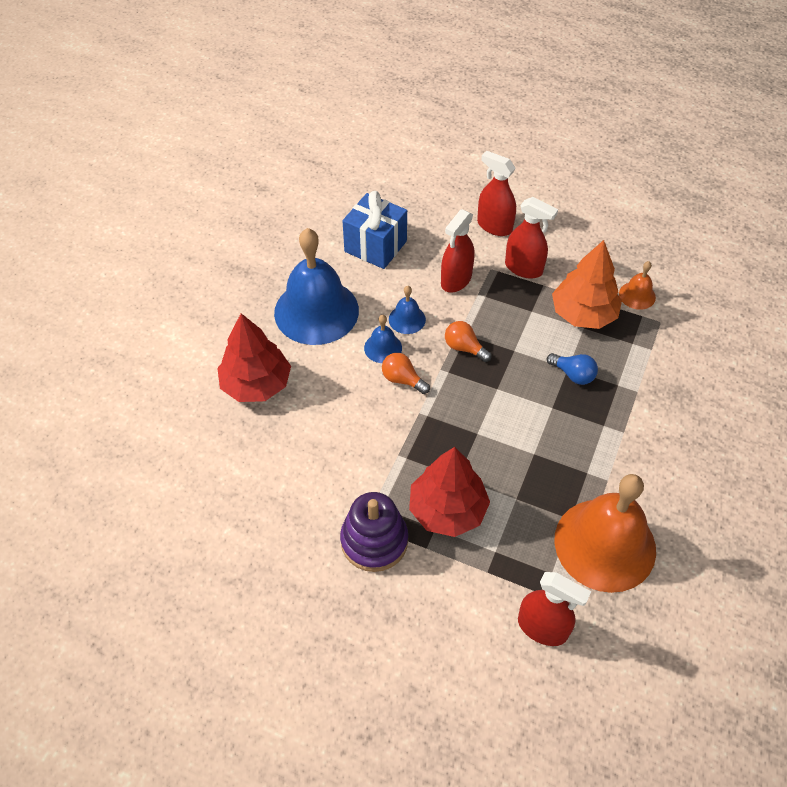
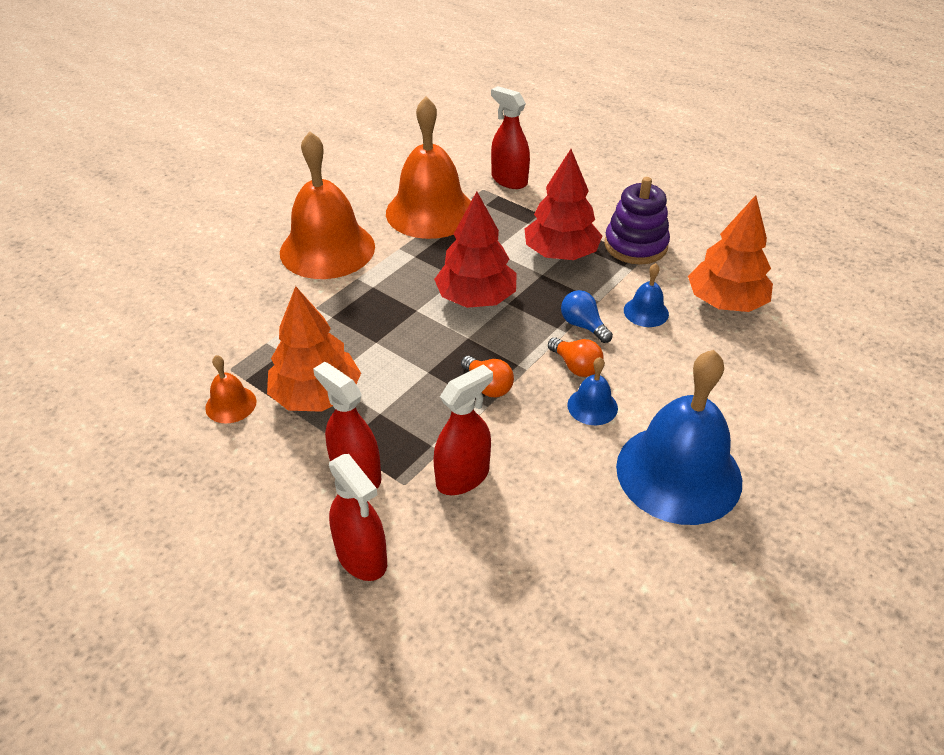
camera: 165 degrees left, 10 degrees down
red tree [217,313,291,402] -> red tree moved to [434,192,517,308]
blue gift [343,191,407,269] -> none
blue bell [389,286,426,334] -> blue bell moved to [624,263,669,327]
blue light bulb [547,353,598,385] -> blue light bulb moved to [561,290,613,343]
none -> orange bell [280,131,375,279]
none -> orange tree [688,195,773,312]

